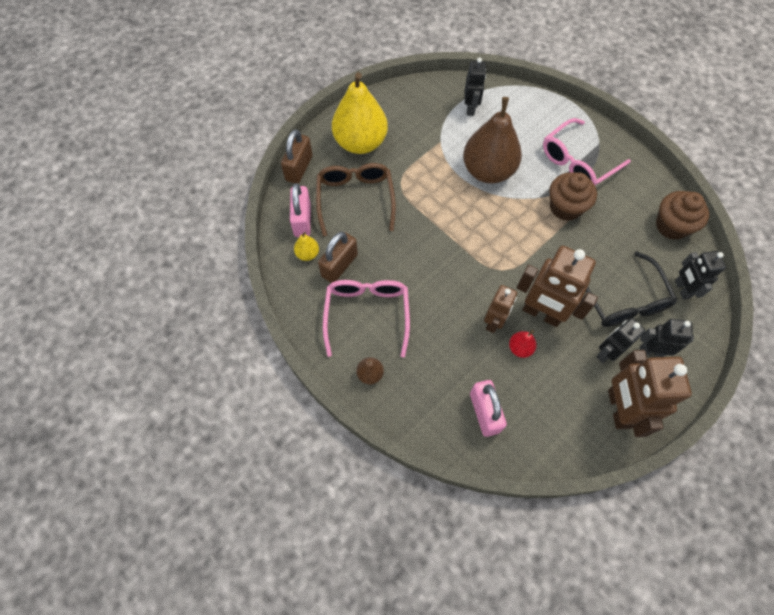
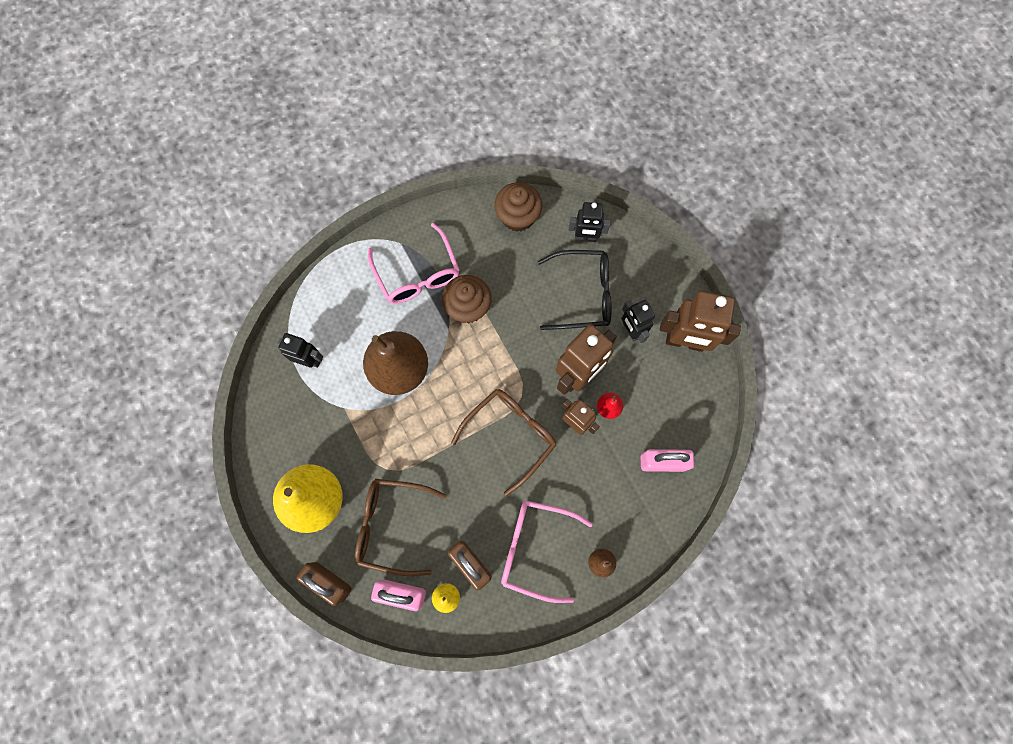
camera: 75 degrees left, 10 degrees up
black robot [640,319,694,357] -> none
none -> brown glasses [451,389,556,496]

